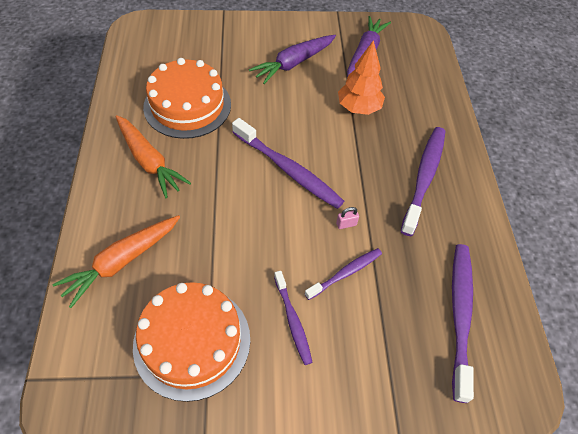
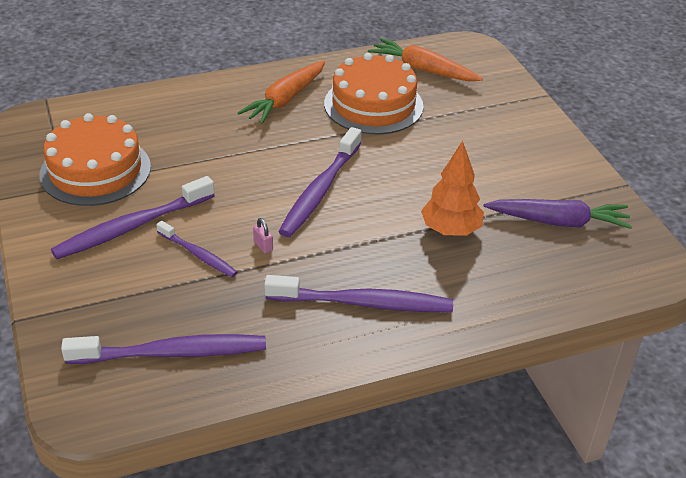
camera: 75 degrees right, 15 degrees down
orange carrot [52,215,180,308] -> orange carrot moved to [368,38,483,81]
purple carrot [249,35,336,84] -> none
purple toothbrush [274,271,313,365] -> purple toothbrush [51,176,215,259], size x1.72

